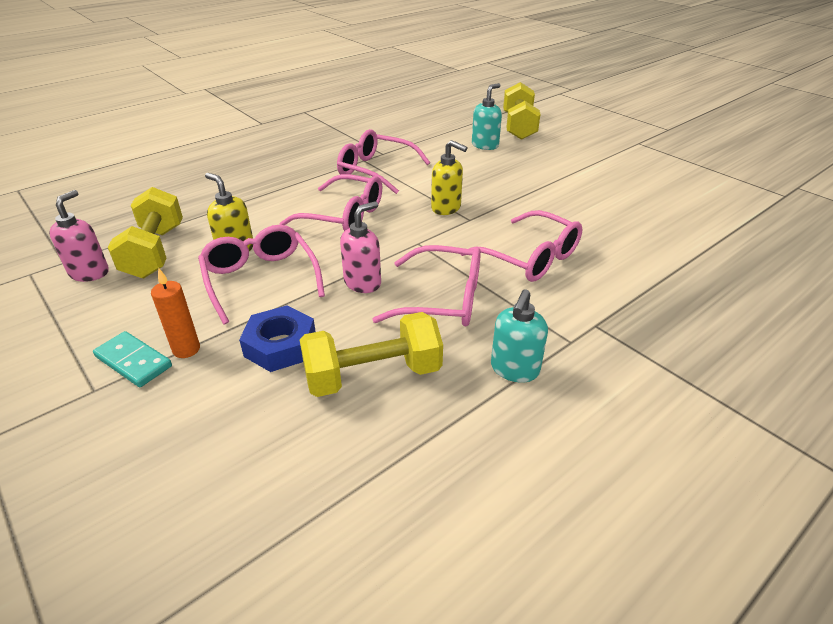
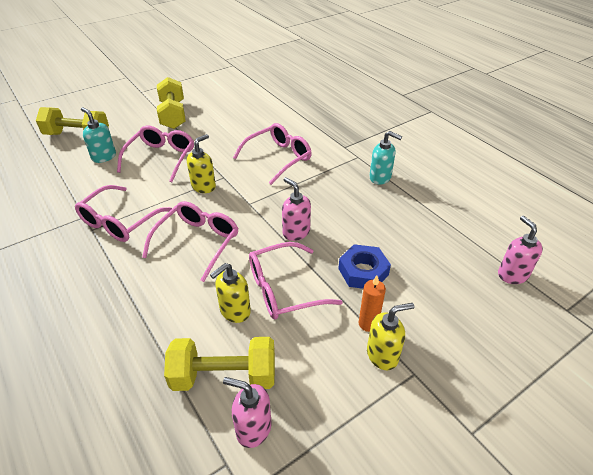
camera: 85 degrees left, 5 degrees up
turquoise domino [93,331,172,387] -> yellow soap dispenser [367,303,414,370]
yellow dumbbell [300,312,443,397] -> yellow dumbbell moved to [157,77,186,129]
pink glasses [372,245,481,326] -> pink glasses moved to [117,126,194,182]
none -> pink soap dispenser [498,216,543,284]

